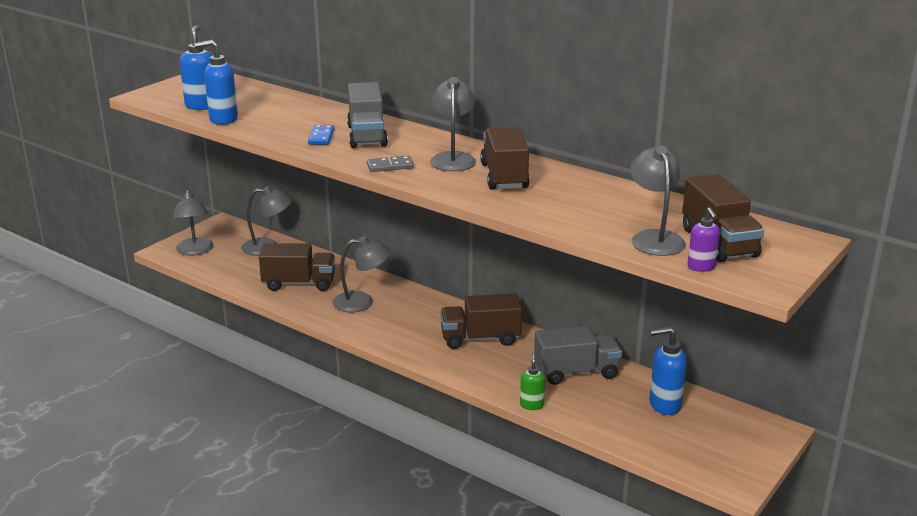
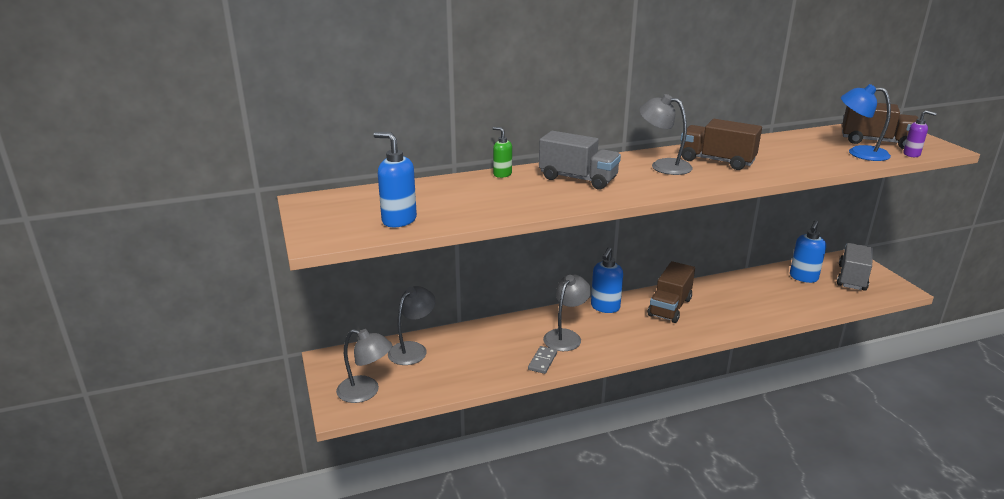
camera: 55 degrees left, 0 degrees up
blue soap dispenser [194,40,238,125] -> blue soap dispenser moved to [591,247,623,313]
brown truck [259,244,335,291] -> none
blue domino [308,125,334,145] -> none
grey domino [367,156,414,172] -> grey domino moved to [528,346,557,374]
green soap dispenser [520,352,545,410] -> green soap dispenser moved to [492,127,512,178]
grey truck [534,326,622,385] -> grey truck moved to [837,243,873,291]
grey lamp [630,146,686,256] -> blue lamp [841,84,891,161]

